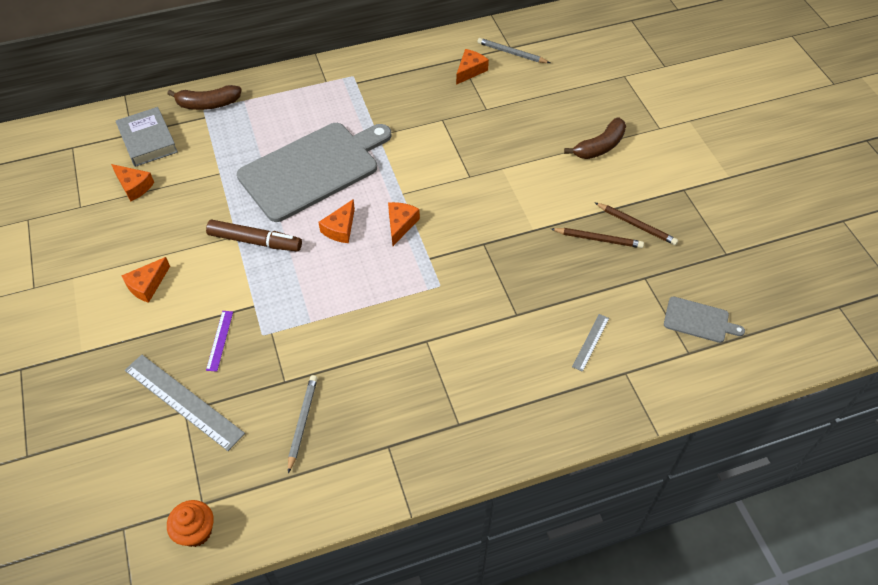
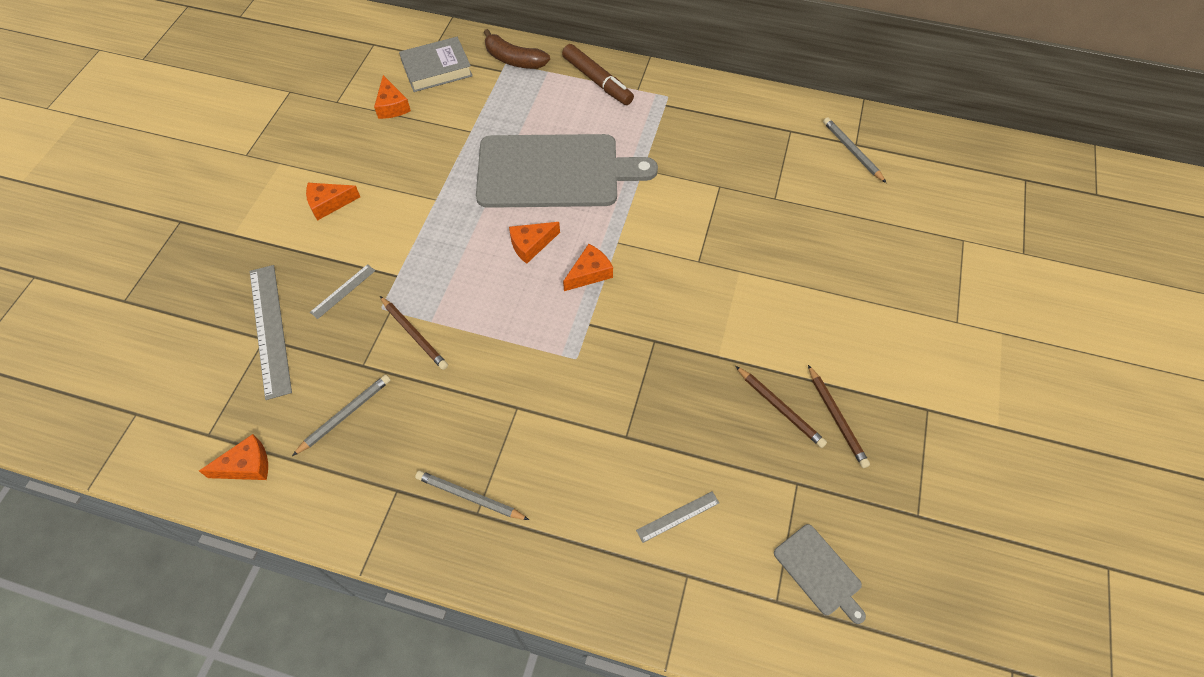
camera: 35 degrees right, 5 degrees up
grey book [116,107,178,167] -> grey book turned 60 degrees clockwise [399,37,473,92]
orange cupcake [167,500,214,547] -> none
brown marker [206,220,302,252] -> brown marker moved to [562,44,634,105]
purple ruler [206,311,233,372] -> grey ruler [310,264,375,319]
orange cheese [456,49,489,85] -> orange cheese moved to [199,434,268,480]
brown banana [564,117,626,159] -> none
none -> brown pencil [380,296,448,370]
none -> grey pencil [415,470,529,520]

